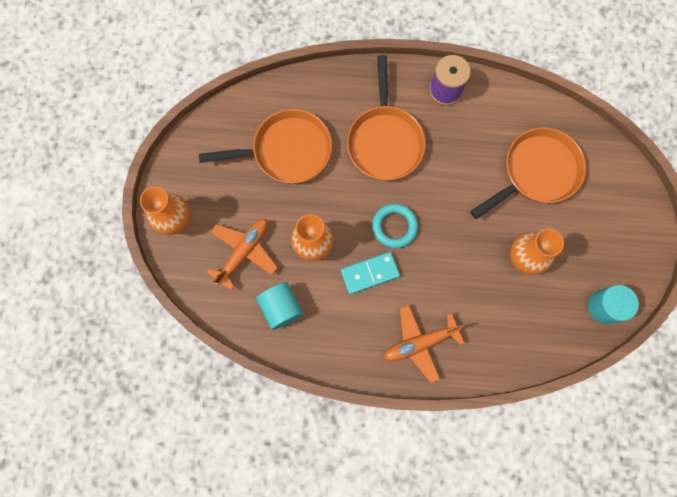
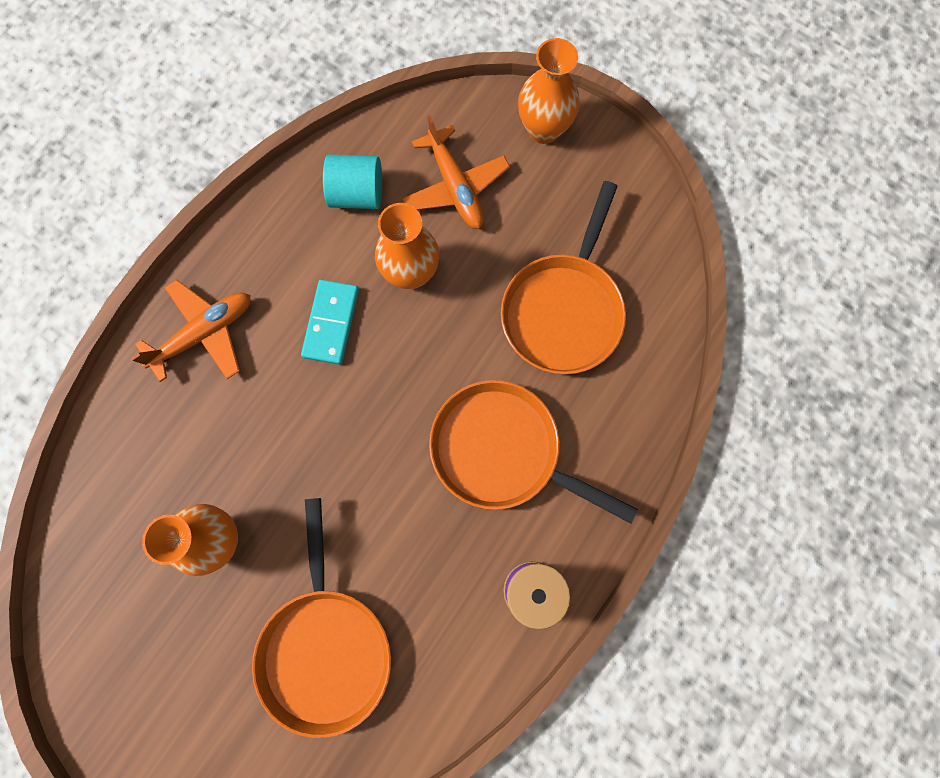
camera: 120 degrees right, 0 degrees up
turquoise ring [372,204,418,248] -> none
orange plane [383,305,465,383] -> orange plane turned 45 degrees clockwise [131,280,250,382]
turquoise cylinder [588,285,639,324] -> none

